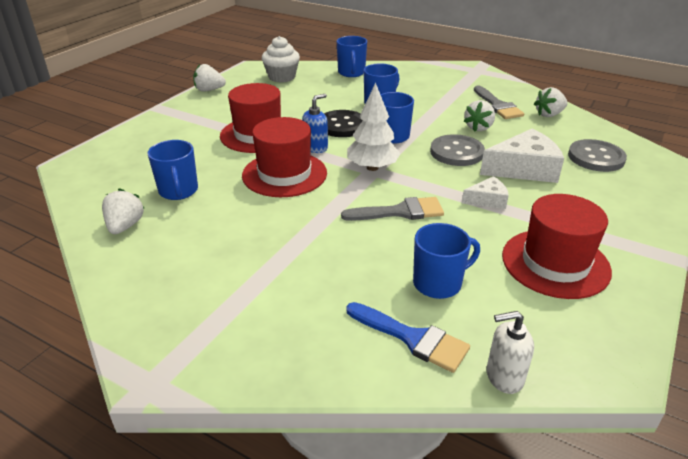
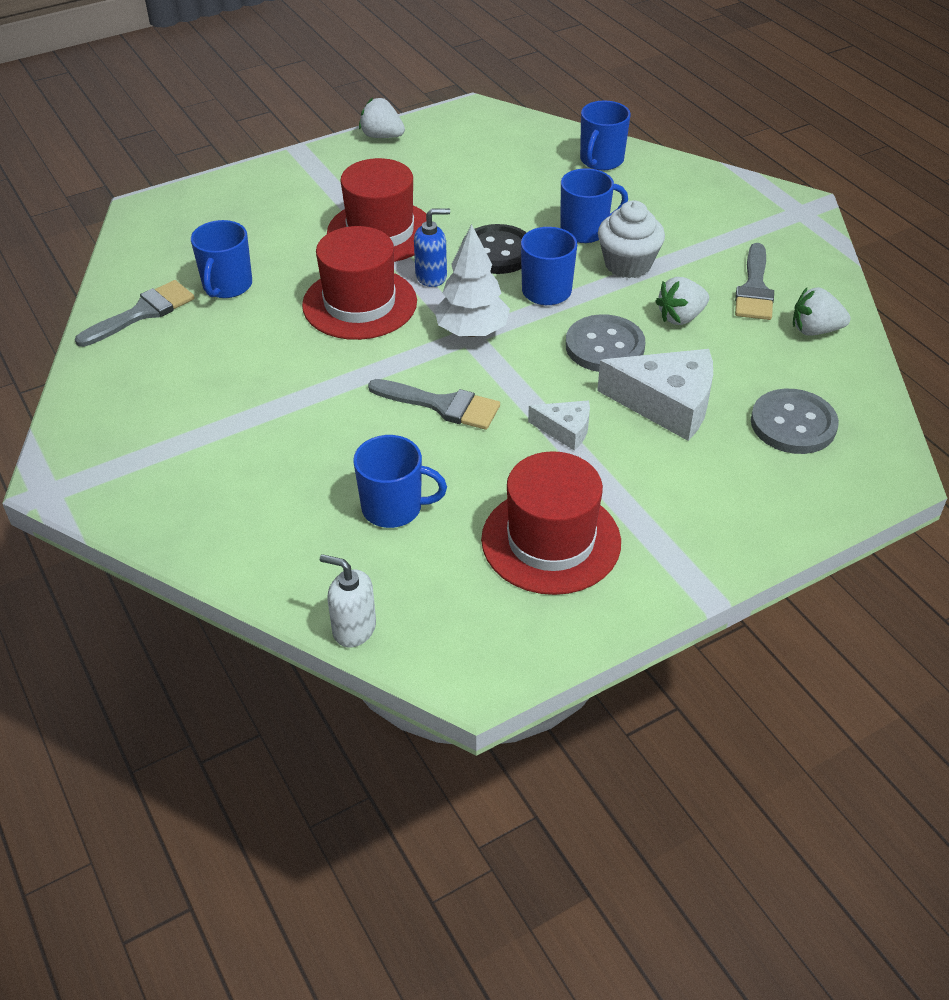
camera: 30 degrees right, 10 degrees up
white strawberry [102,188,145,234] -> grey brush [75,280,194,347]
white cupcake [262,36,300,82] -> white cupcake moved to [598,201,665,278]
blue brush [346,302,470,373] -> none

